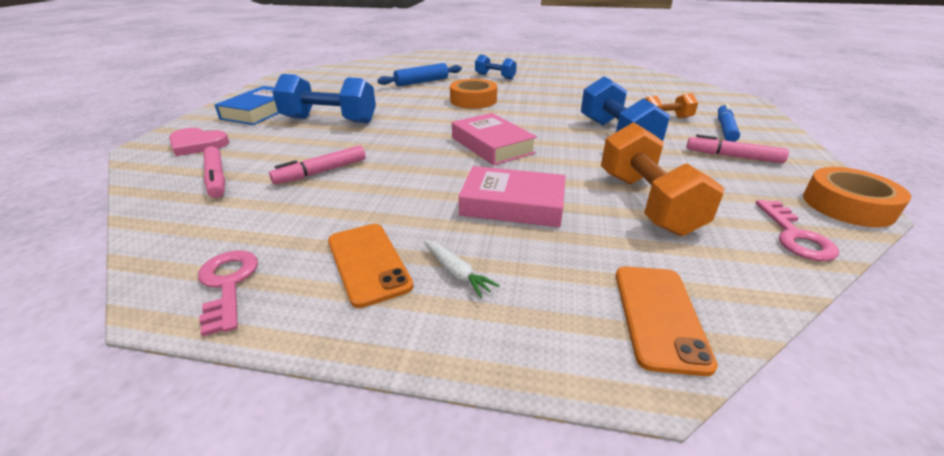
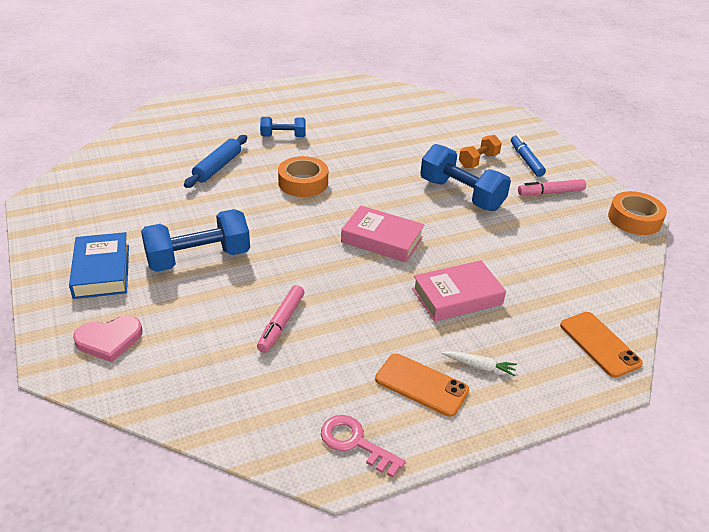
camera: 35 degrees left, 5 degrees up
pink marker [203,146,225,198] -> none
orange dumbbell [601,122,724,236] -> none
pink key [756,200,839,261] -> none

